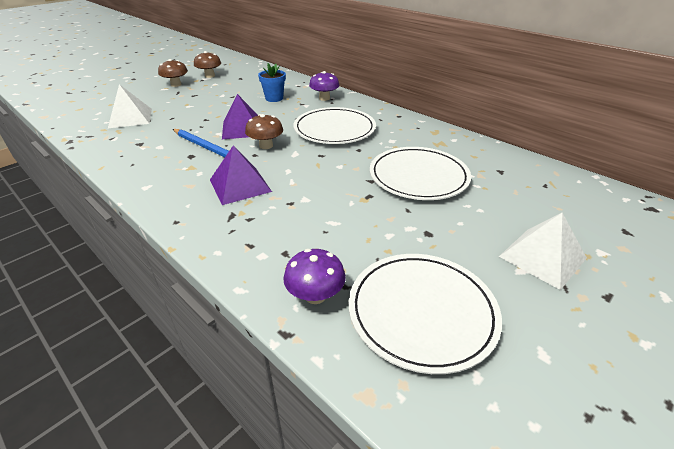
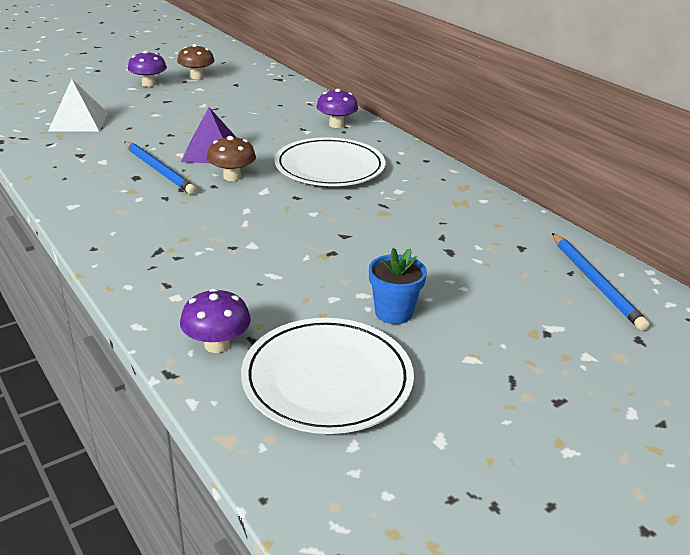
camera: 10 degrees right, 5 degrees down
brown mushroom [158,59,188,87] -> purple mushroom [128,51,167,87]
purple pyramid [210,146,272,205] -> none
blue flower pot [258,63,286,102] -> blue flower pot moved to [369,248,427,324]
white plate [370,147,471,200] -> none
white pyramid [499,213,587,290] -> none
none -> blue pencil [552,233,650,331]

